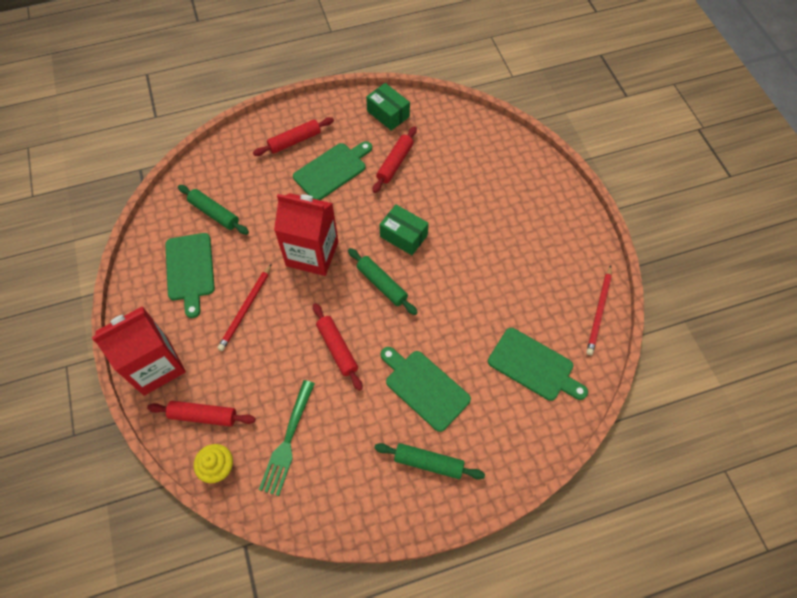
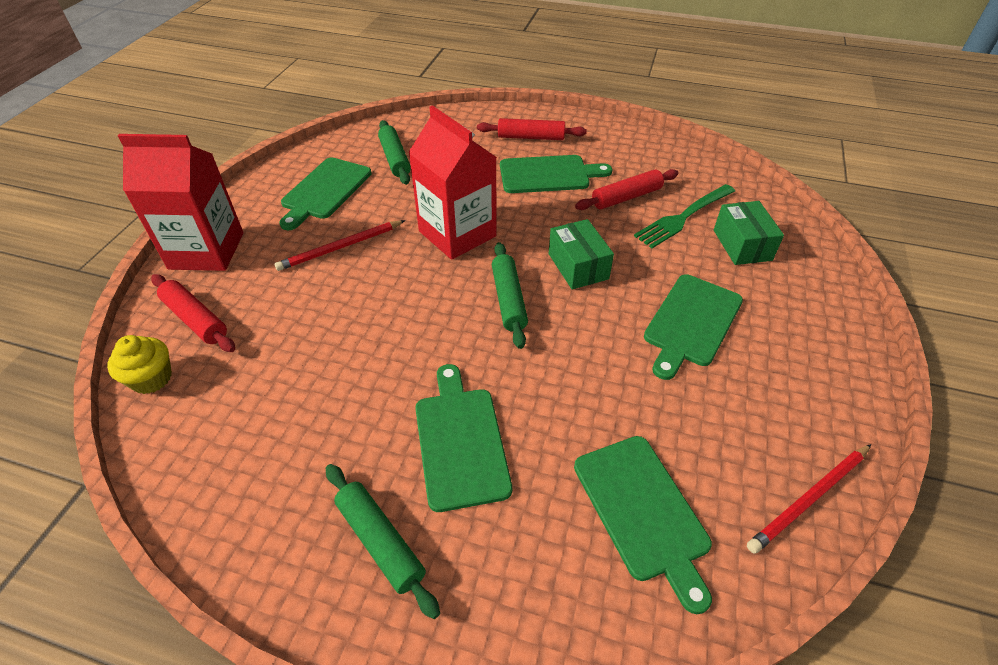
camera: 35 degrees right, 15 degrees down
green fork [259,380,315,496] -> green fork moved to [634,184,735,248]
red rolling pin [313,303,362,391] -> none
green box [366,83,410,131] -> green box moved to [714,201,784,265]
none -> green cutting board [644,274,743,380]

